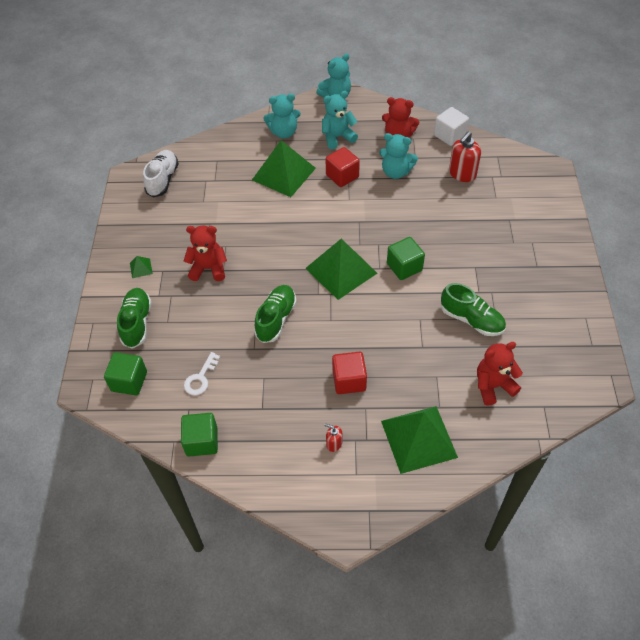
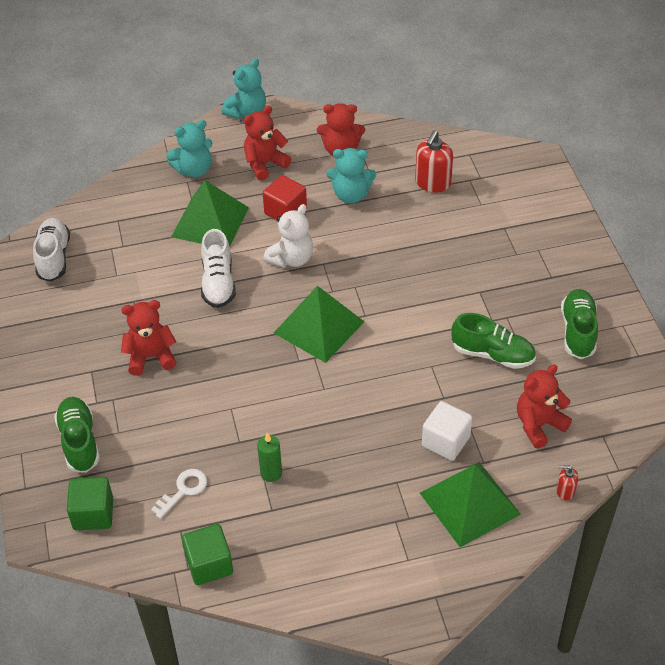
camera: 15 degrees left, 5 degrees down
green pyramid [130,256,153,278] -> none
white key [184,352,220,395] -> white key turned 150 degrees counterclockwise [151,469,207,519]
green shoe [254,285,297,343] -> green shoe moved to [561,289,598,359]
turquoise teddy bear [322,91,358,149] -> red teddy bear [243,105,291,181]
red soap dispenser [324,423,342,452] -> red soap dispenser moved to [556,465,578,501]
red cube [332,352,367,394] -> none
green cube [387,237,425,280] -> none
white cube [434,107,469,146] -> white cube moved to [422,401,472,461]
none -> white shoe [201,229,236,308]
none -> green candle [257,433,282,482]
none -> white teddy bear [263,204,313,268]

